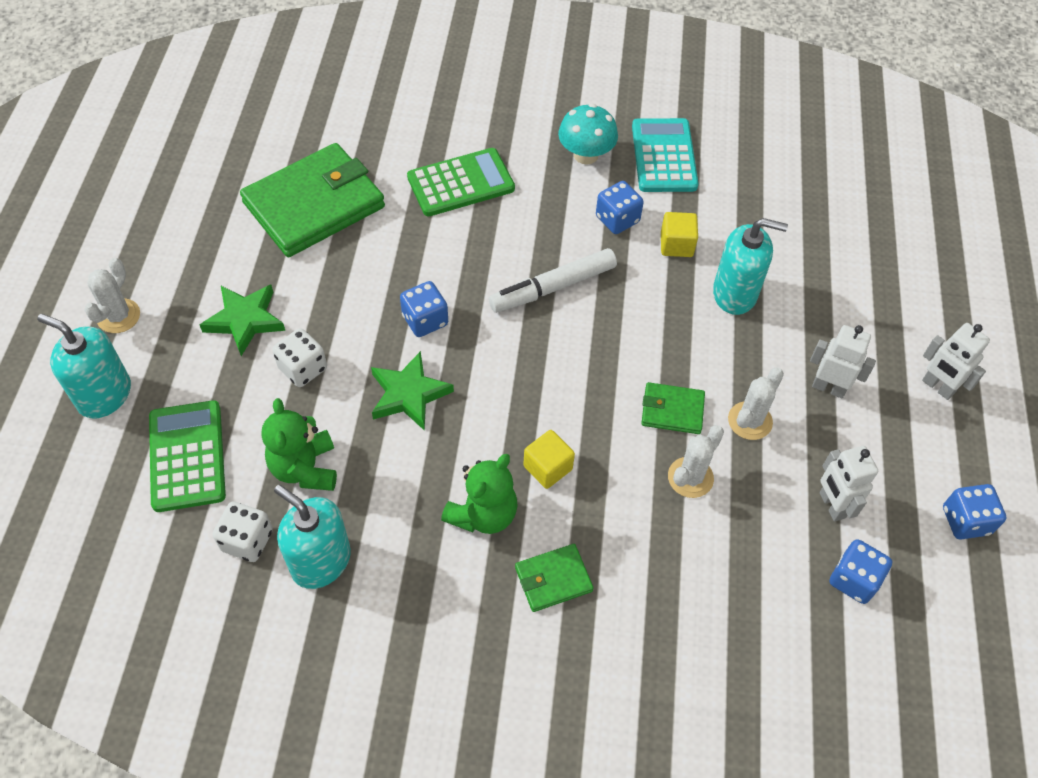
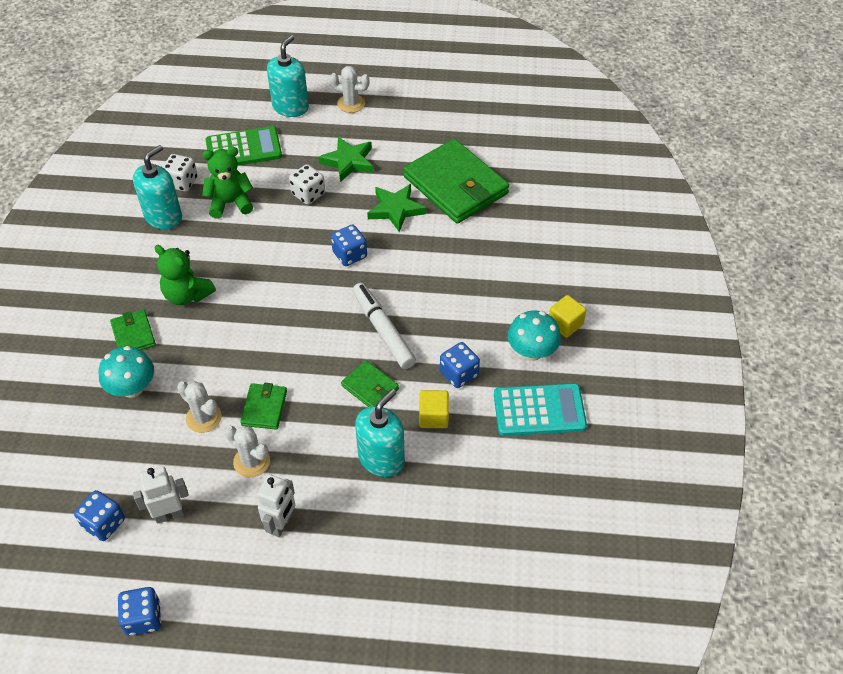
camera: 90 degrees right, 5 degrees down
green star [371,351,454,431] -> green star moved to [367,184,426,232]
green calculator [407,148,515,217] -> none
yellow cube [523,430,575,489] -> yellow cube moved to [549,295,586,338]
turquoise soap dispenser [713,218,788,315] -> turquoise soap dispenser turned 150 degrees counterclockwise [355,389,405,477]
white robot [922,323,990,400] -> none
none -> turquoise mushroom [99,346,154,398]
none -> green wallet [341,360,399,407]

